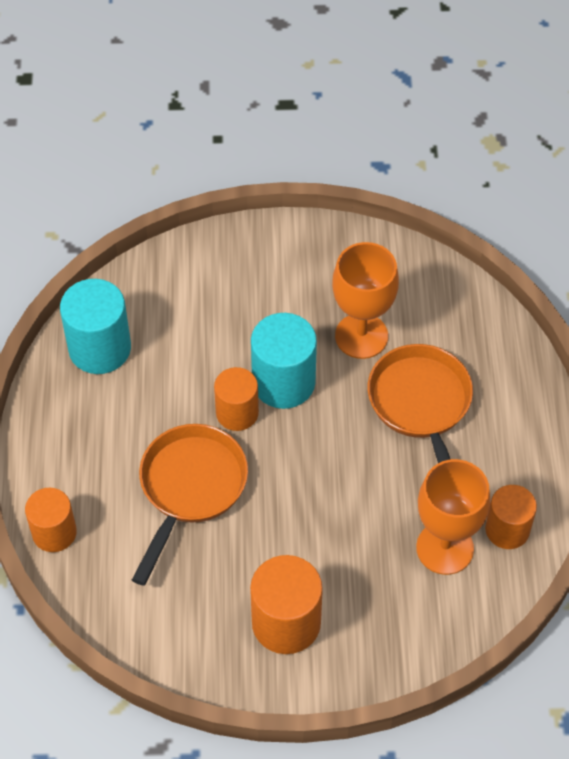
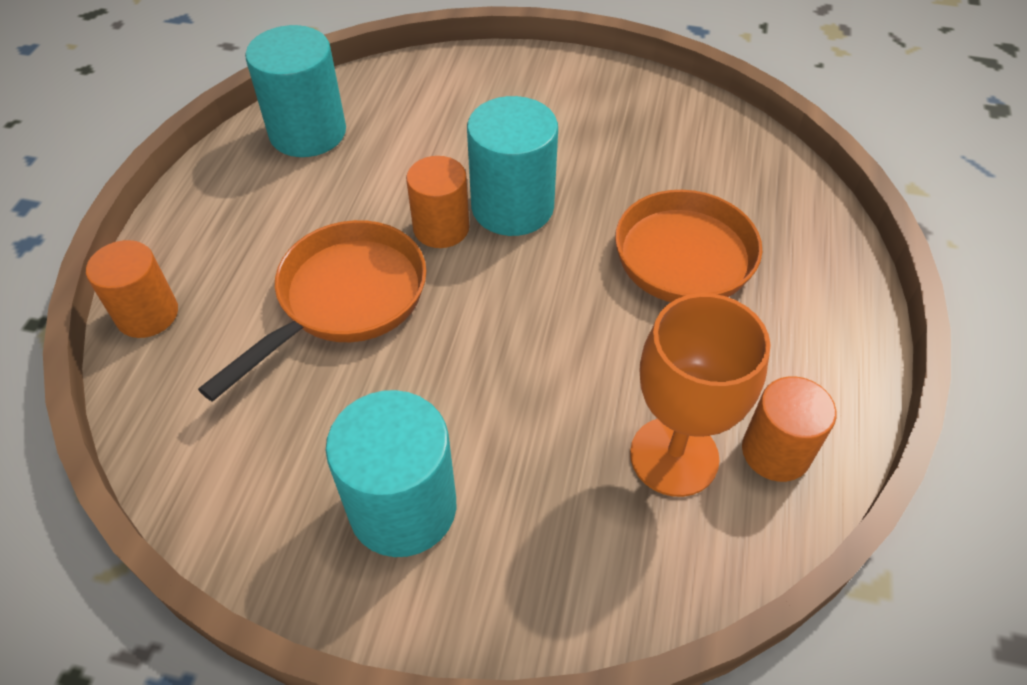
camera: 15 degrees right, 5 degrees down
orange cylinder [250,555,323,654] -> turquoise cylinder [326,390,456,557]
orange goblet [332,242,399,359] -> none

